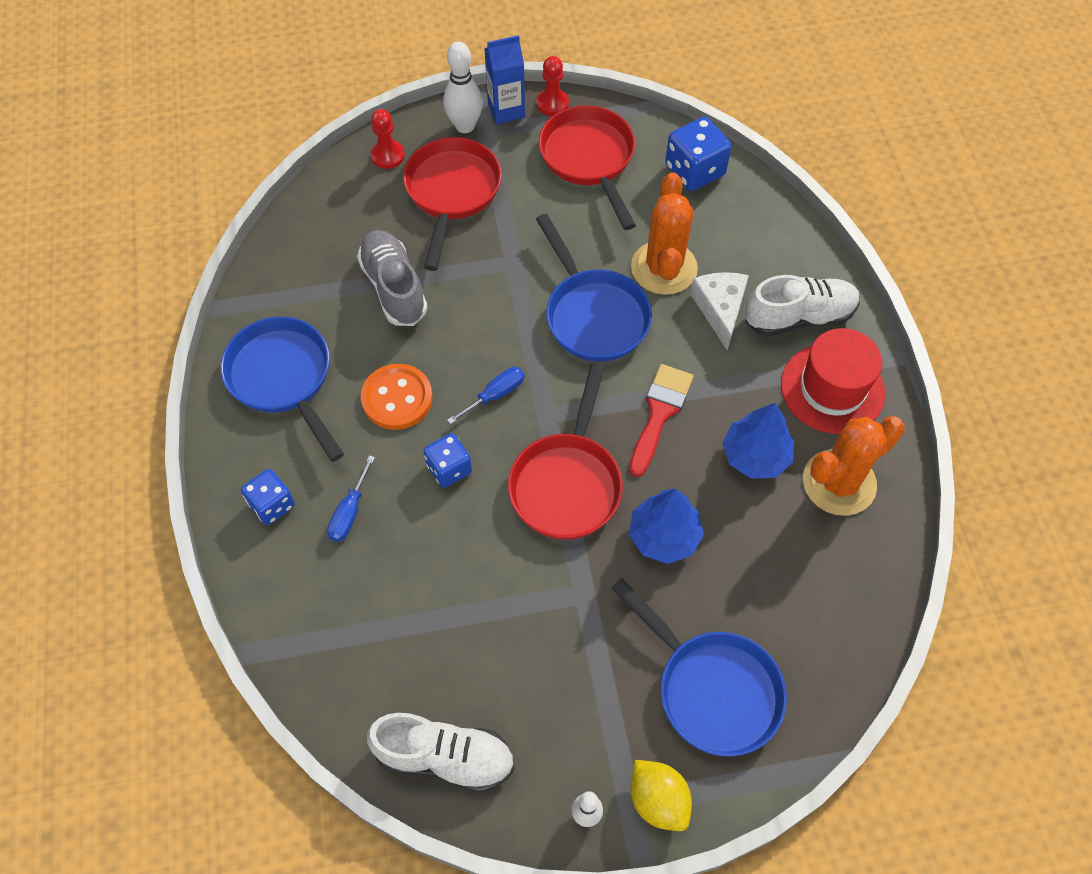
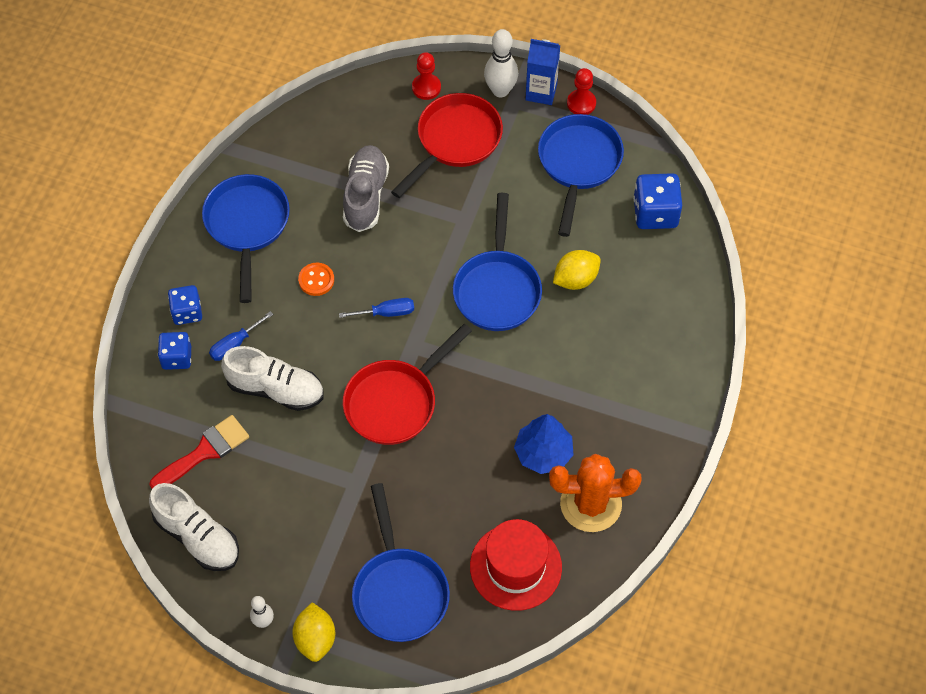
camera: 30 degrees right, 0 degrees up
orange button [361,364,433,430] -> orange button [298,263,334,296], size x0.62
blue dice [423,433,472,488] -> blue dice moved to [158,332,191,370]
red pan [538,105,636,230] -> blue pan [538,114,624,237]
red brush [629,364,694,477] -> red brush moved to [150,415,249,489]
blue tree [629,489,704,564] -> none
orange cactus [631,173,698,295] -> yellow lemon [553,250,601,290]
white cheese [690,272,749,351] -> none
white shoe [745,275,860,336] -> white shoe moved to [221,346,324,411]
red hat [781,328,885,434] -> red hat moved to [470,519,562,611]

